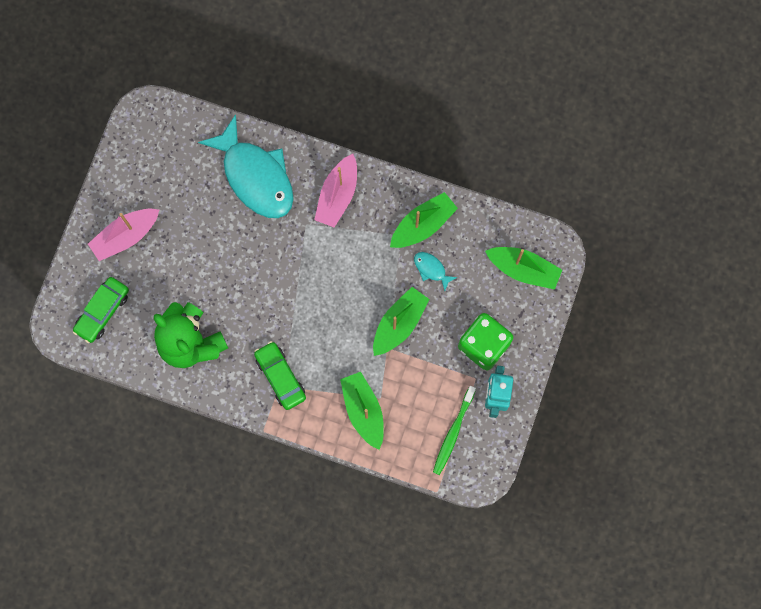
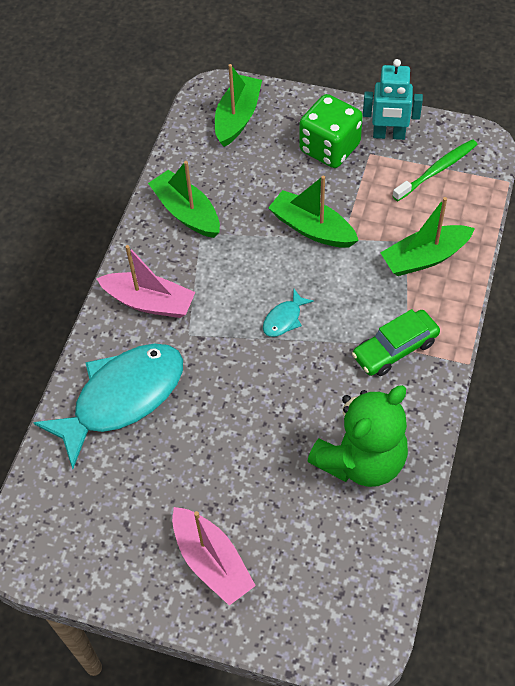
camera: 90 degrees left, 20 degrees down
green car [73,277,129,343] -> none
turquoise fish [414,252,458,291] -> turquoise fish moved to [263,289,314,337]
green toothbrush [433,386,476,475] -> green toothbrush turned 60 degrees counterclockwise [393,139,478,201]

